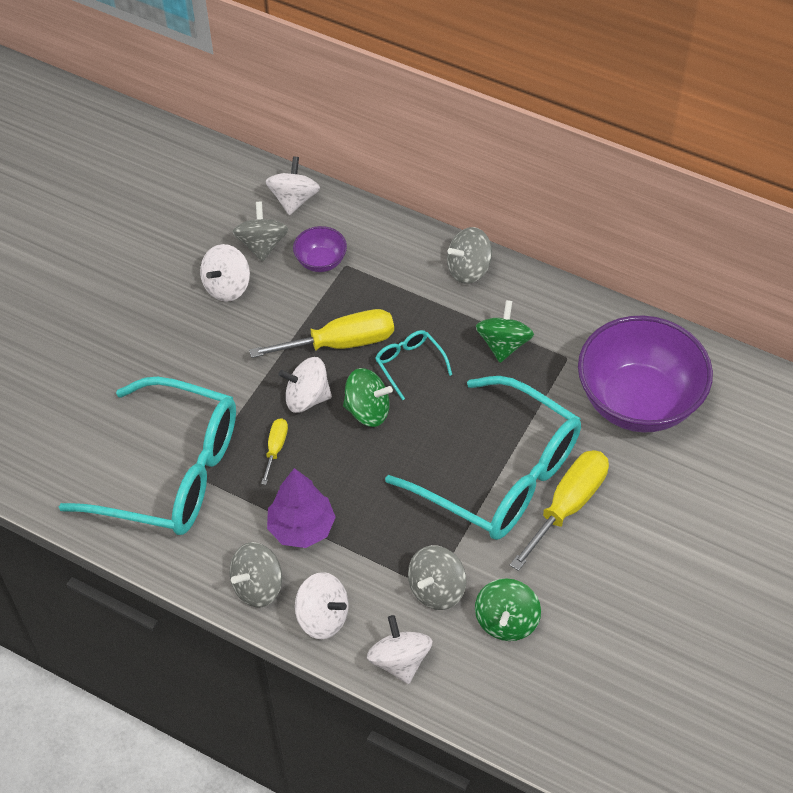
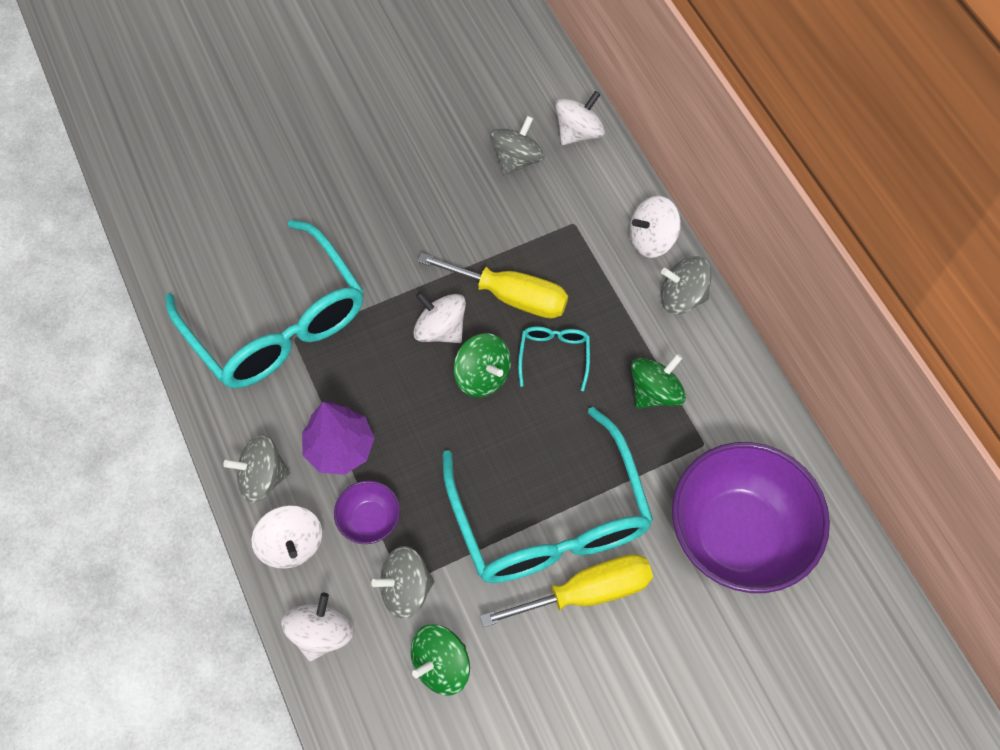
camera: 35 degrees right, 10 degrees up
white spinning top [200,244,250,302] -> white spinning top moved to [629,196,681,258]
yellow screwdriver [261,418,288,485] -> none
purple bowl [293,226,347,272] -> purple bowl moved to [334,480,400,544]

